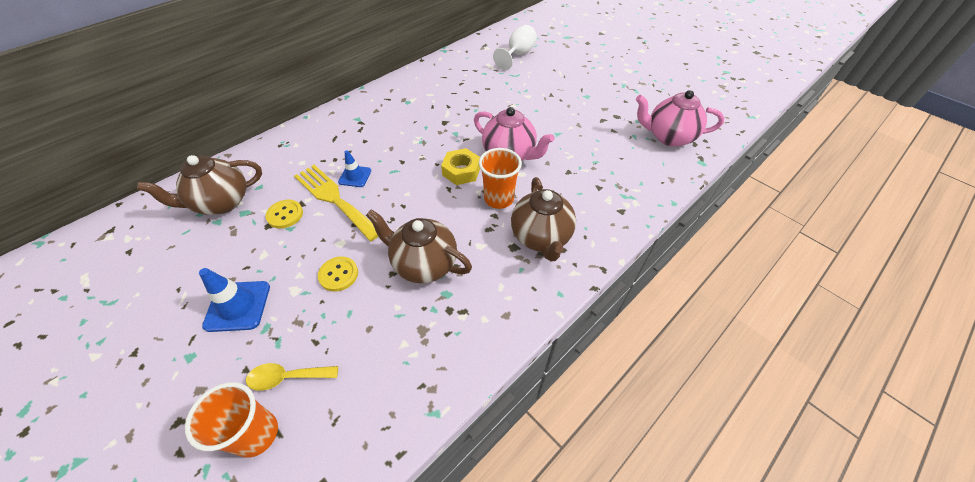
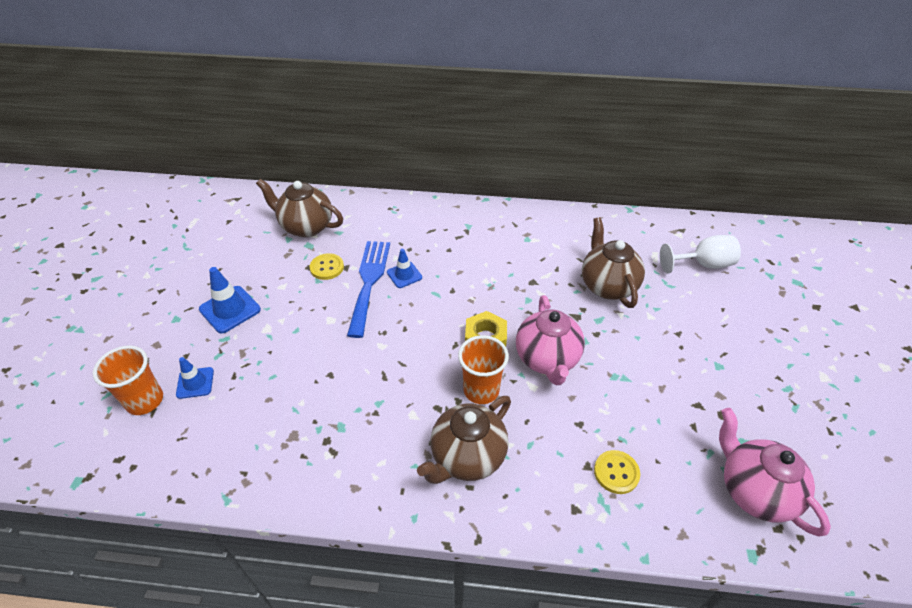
camera: 50 degrees right, 5 degrees down
yellow spoon [246,363,338,391] -> blue traffic cone [176,357,214,399]
yellow fork [294,165,379,241] -> blue fork [347,241,390,338]
yellow button [318,257,358,292] -> yellow button moved to [594,450,640,494]
brown teapot [366,209,472,284] -> brown teapot moved to [582,217,645,308]

